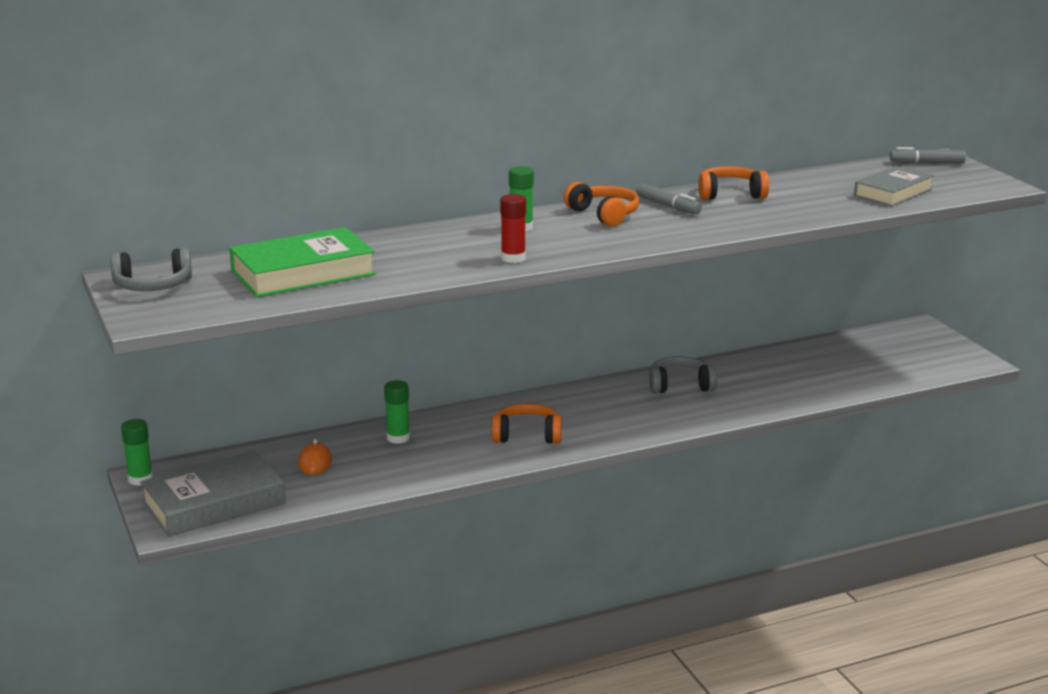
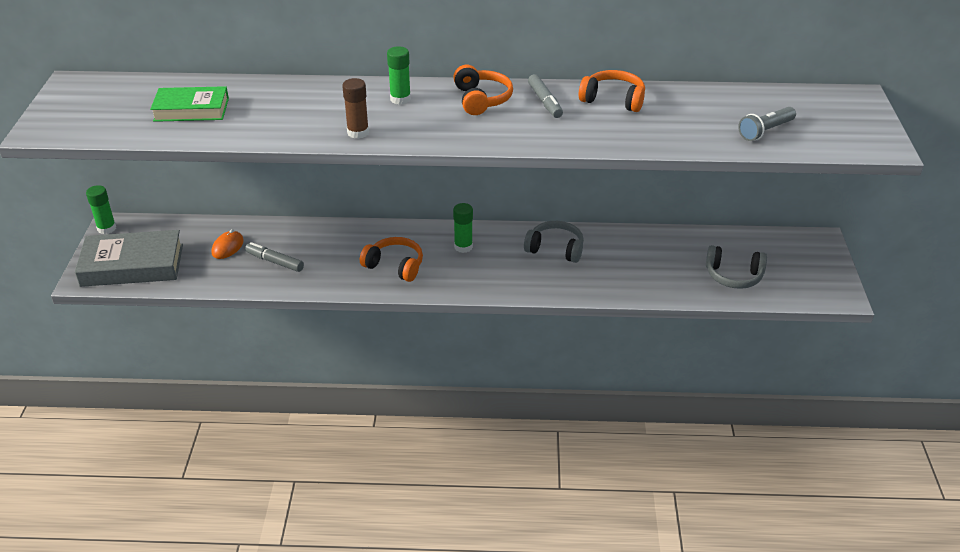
camera: 25 degrees right, 15 degrees up
grey headphones [111,248,192,291] -> grey headphones moved to [706,245,767,289]
green book [229,227,376,297] -> green book [150,86,229,122], size x0.66
green glue stick [384,380,410,444] -> green glue stick moved to [453,203,473,253]
red glue stick [500,194,526,263] -> brown glue stick [342,78,369,139]
grey book [854,166,934,206] -> grey flashlight [738,107,796,141]
grey marker [890,147,966,163] -> grey marker moved to [245,242,304,272]

